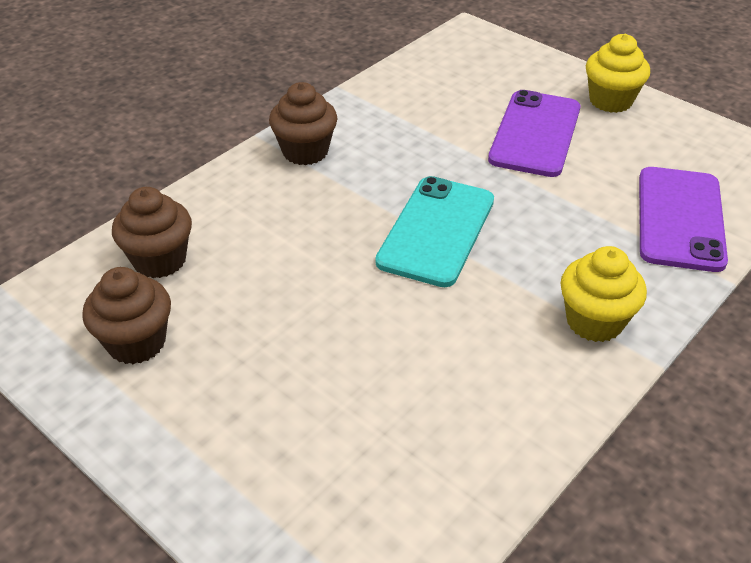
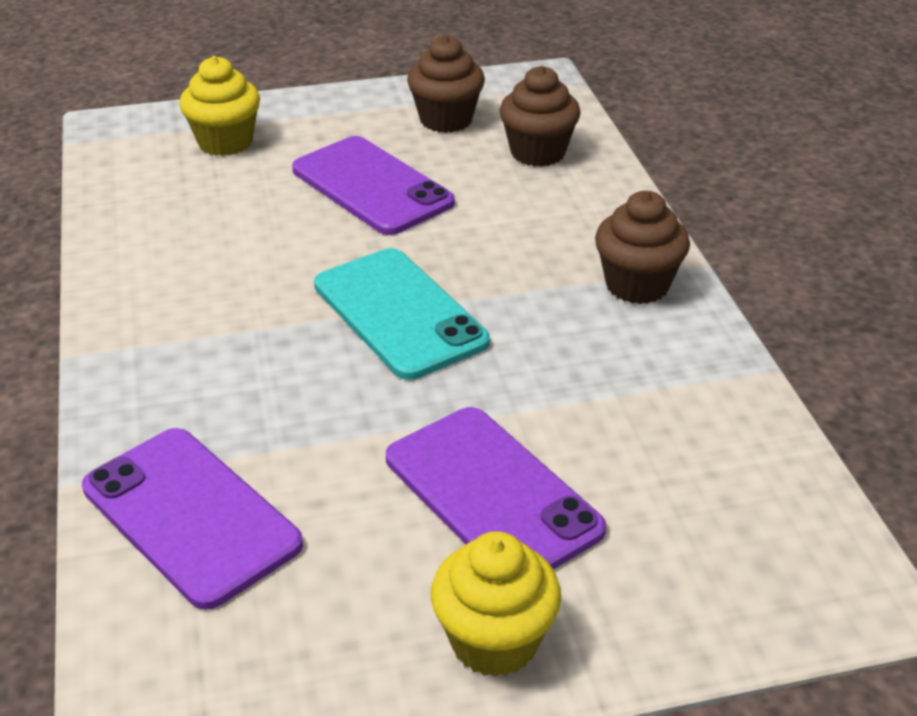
camera: 125 degrees right, 5 degrees down
yellow cupcake [560,246,647,342] -> yellow cupcake moved to [179,56,260,156]
none -> purple phone [292,136,455,235]

